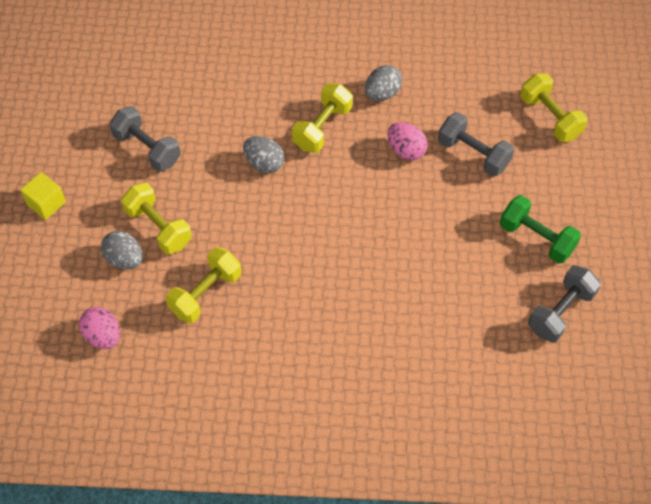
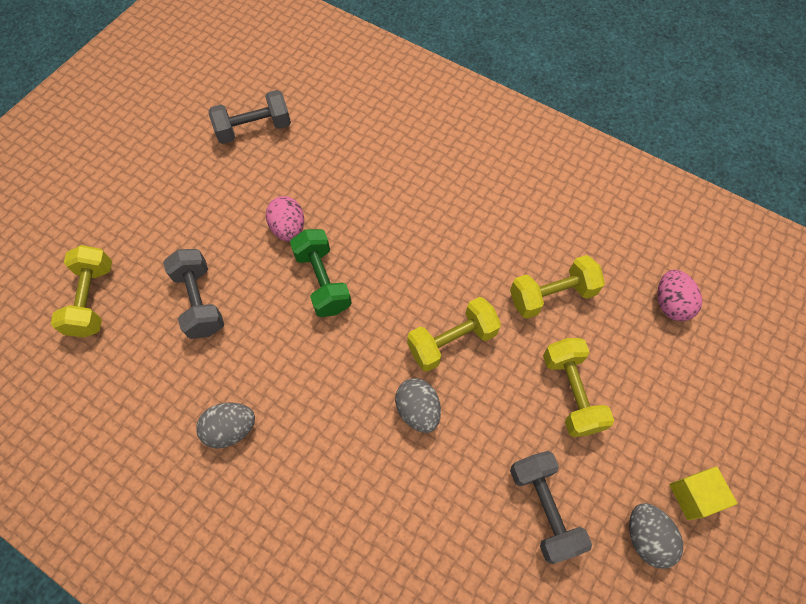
camera: 150 degrees left, 5 degrees up
grey egg [101,231,143,269] -> grey egg moved to [629,503,683,569]
yellow dumbbell [292,83,353,153] -> yellow dumbbell moved to [407,297,501,372]
pink egg [387,122,428,161] -> pink egg moved to [266,196,304,241]
green dumbbell [500,195,581,263] -> green dumbbell moved to [290,229,352,317]

